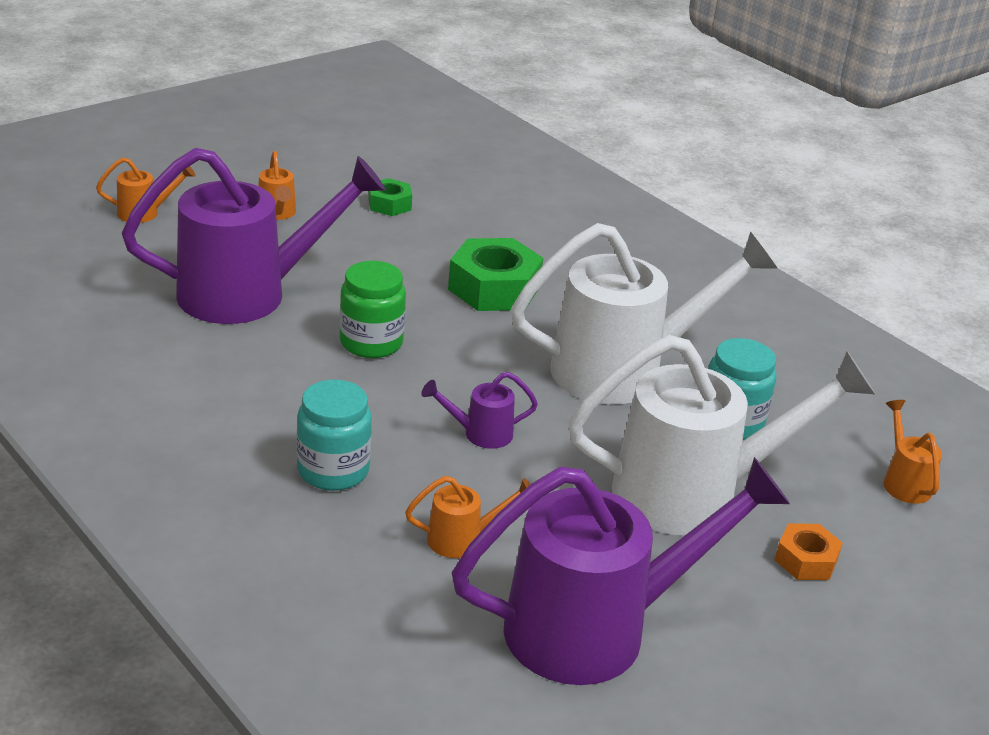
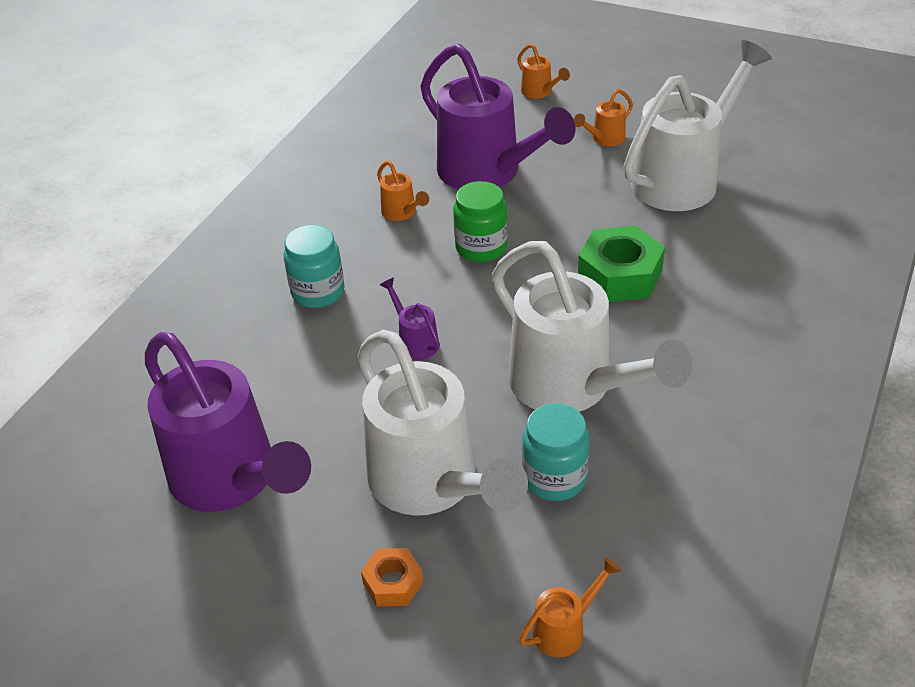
camera: 70 degrees right, 10 degrees up
green nut [368,178,412,216] -> white watering can [624,40,772,211]
orange watering can [405,476,530,558] -> orange watering can moved to [377,161,429,221]

